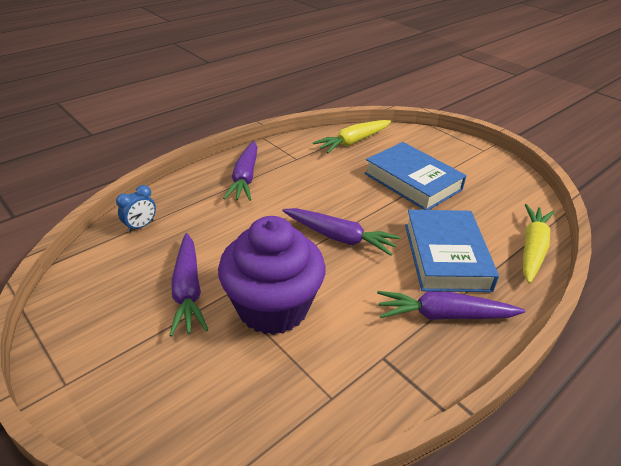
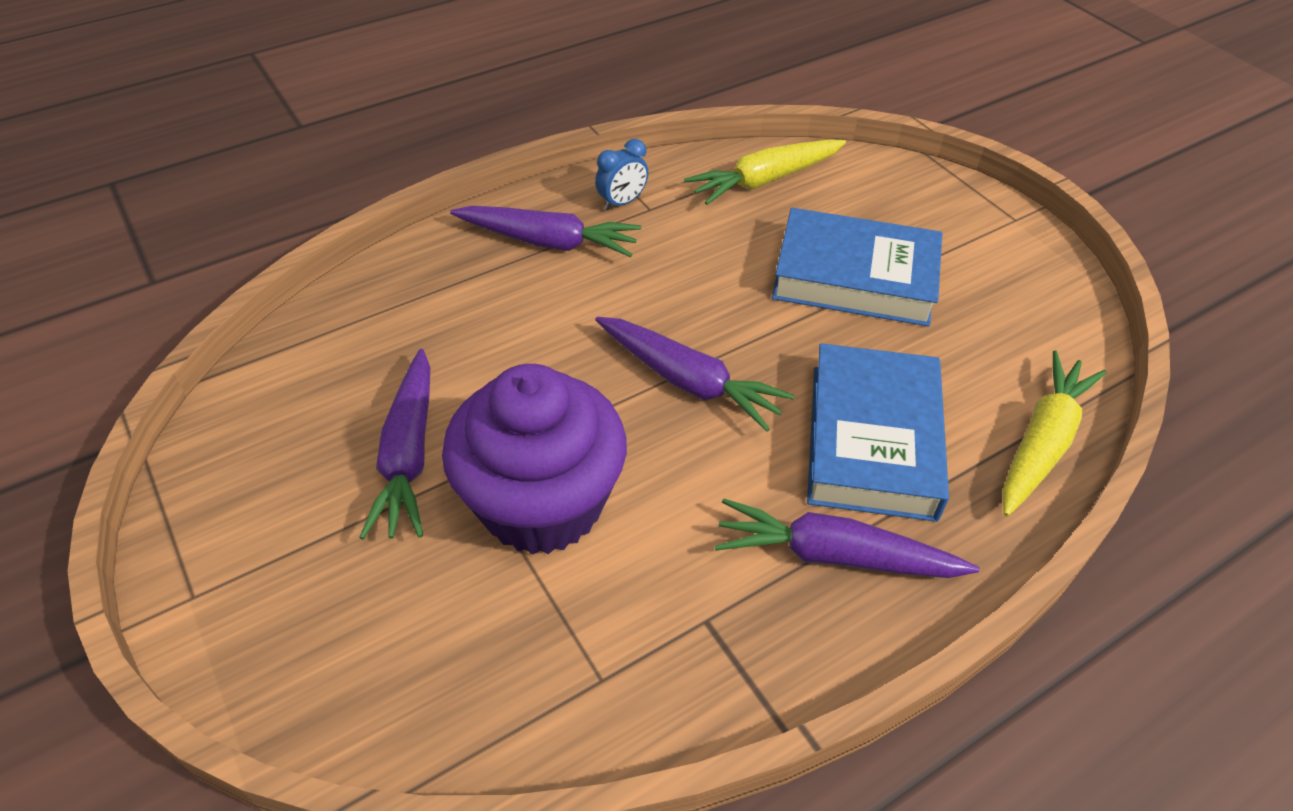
camera: 10 degrees right, 10 degrees up
blue clock [116,185,156,233] -> blue clock moved to [595,139,648,211]
purple carrot [223,141,258,201] -> purple carrot turned 90 degrees counterclockwise [450,206,641,257]
blue book [364,142,467,210] -> blue book turned 45 degrees counterclockwise [772,208,942,327]

